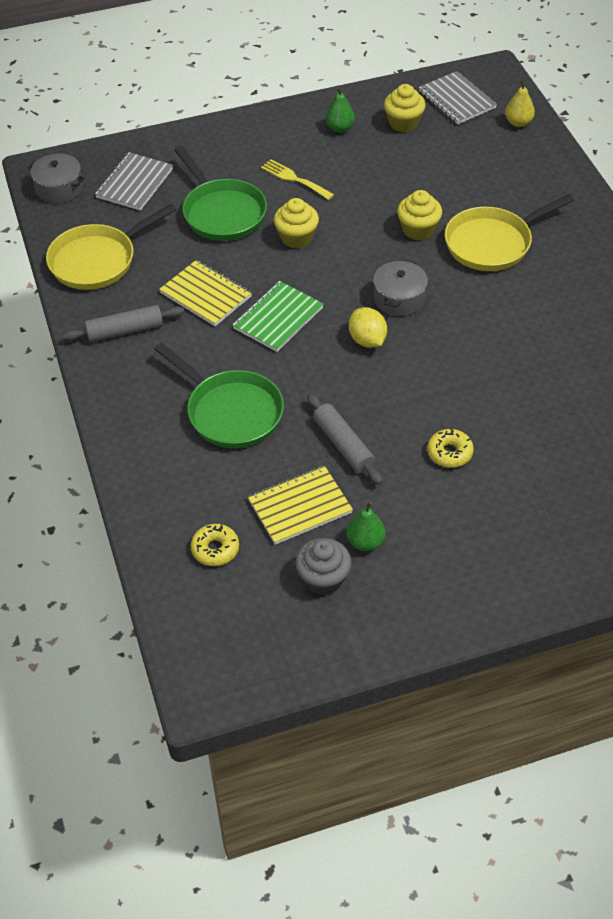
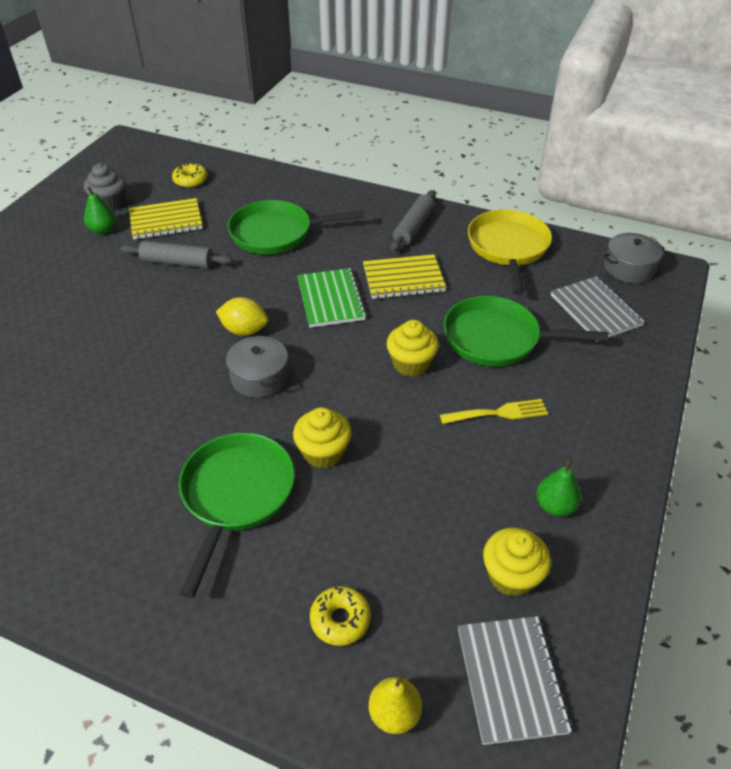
camera: 130 degrees right, 5 degrees down
yellow notebook [248,465,353,545] -> yellow notebook turned 60 degrees clockwise [129,198,203,239]
grey notebook [419,71,497,124] -> grey notebook turned 75 degrees clockwise [458,616,572,745]
yellow donut [428,428,474,468] -> yellow donut moved to [310,586,371,646]
yellow pan [445,194,575,271] -> green pan [179,433,295,598]

